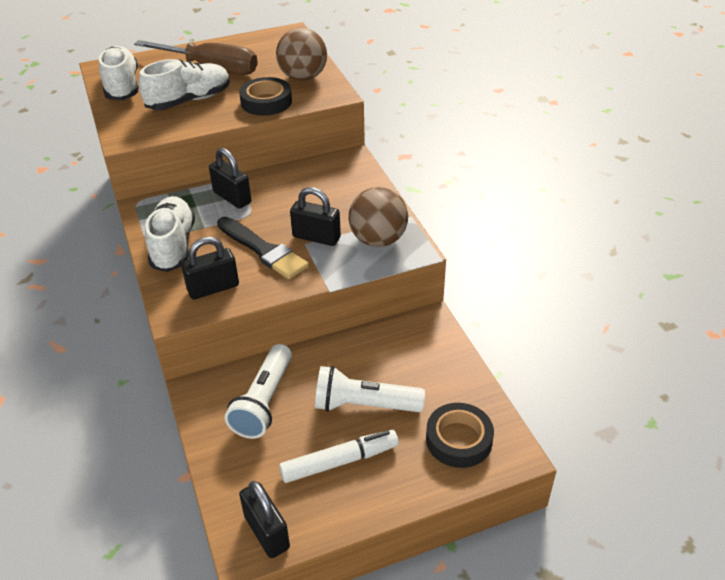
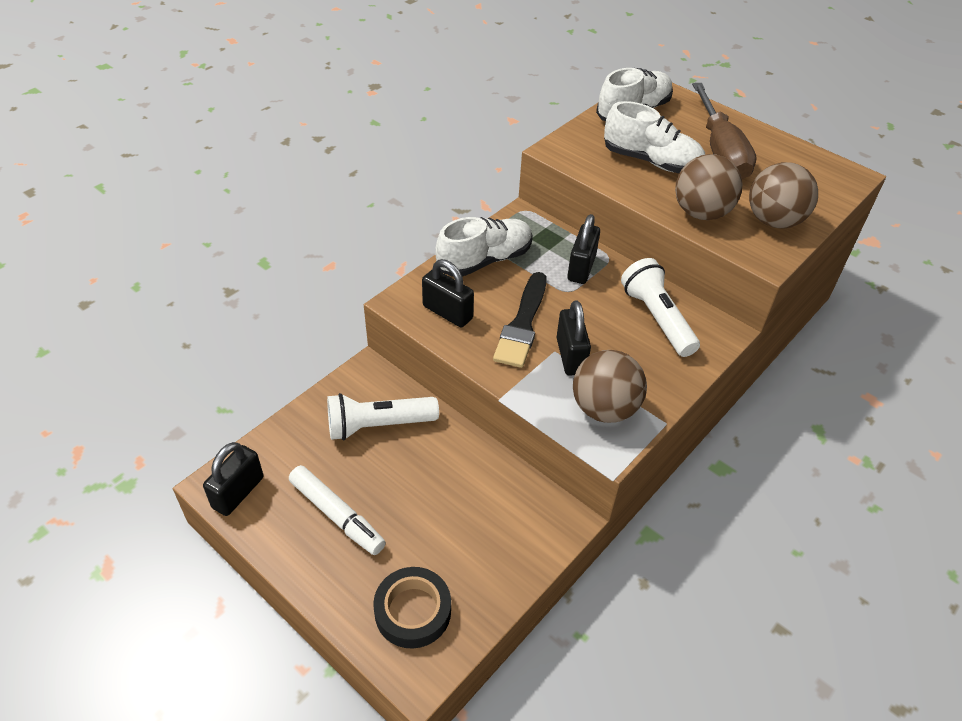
camera: 60 degrees right, 5 degrees up
black tape [239,77,292,116] -> brown ball [675,154,742,220]
white flashlight [315,366,425,412] -> white flashlight moved to [621,258,700,357]

